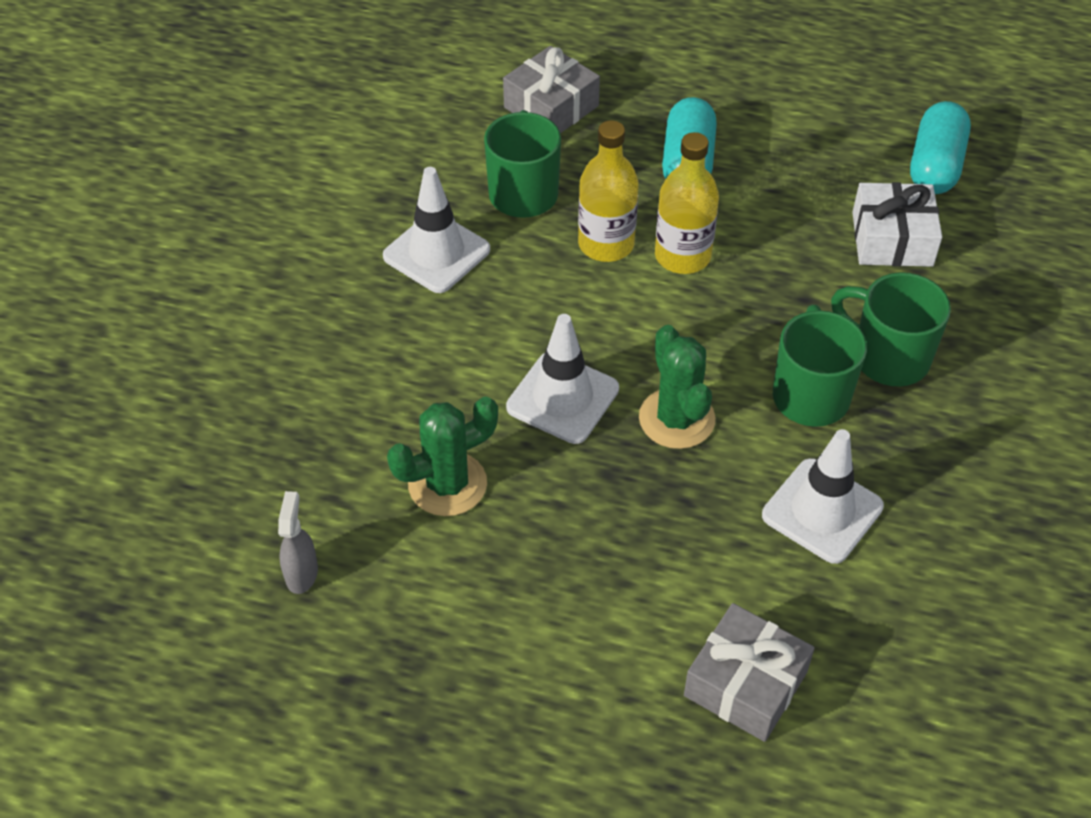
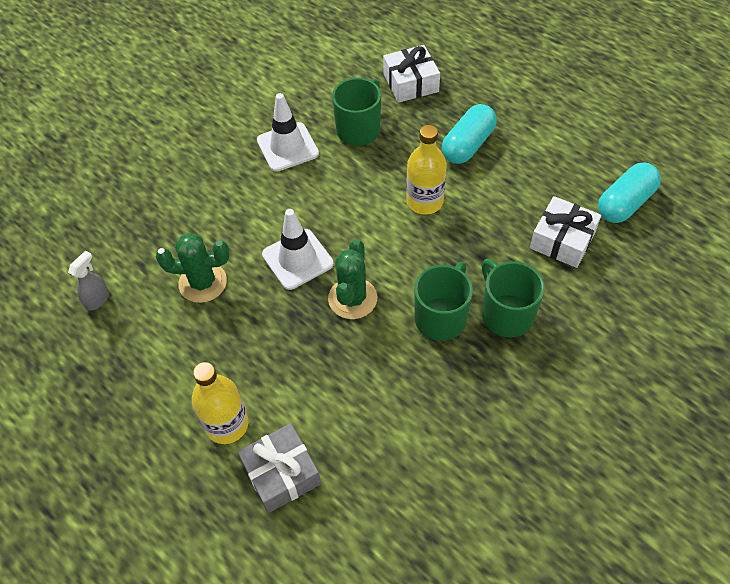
camera: 30 degrees right, 5 degrees up
grey gift [503,46,600,133] -> white gift [383,45,440,103]
yellow bottle [578,120,639,262] -> yellow bottle moved to [192,362,248,444]
white traffic cone [762,429,884,564] -> none

